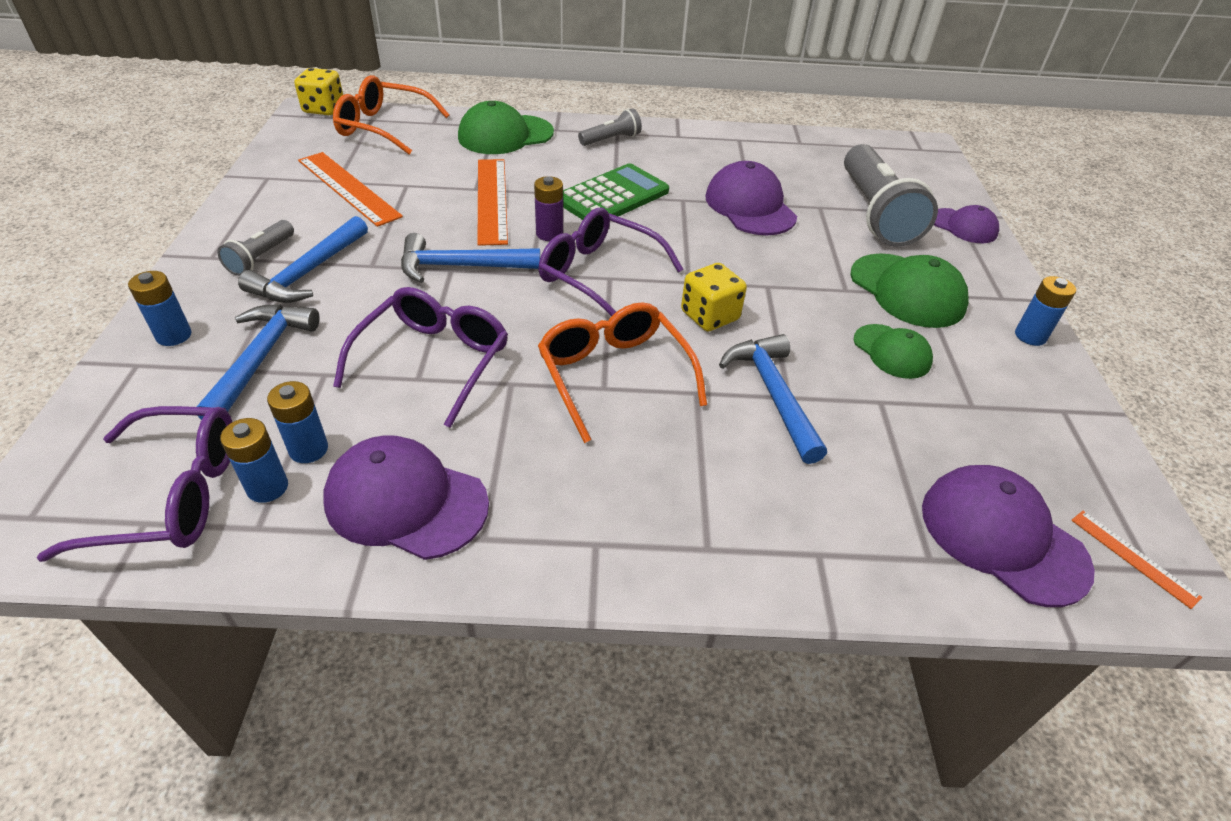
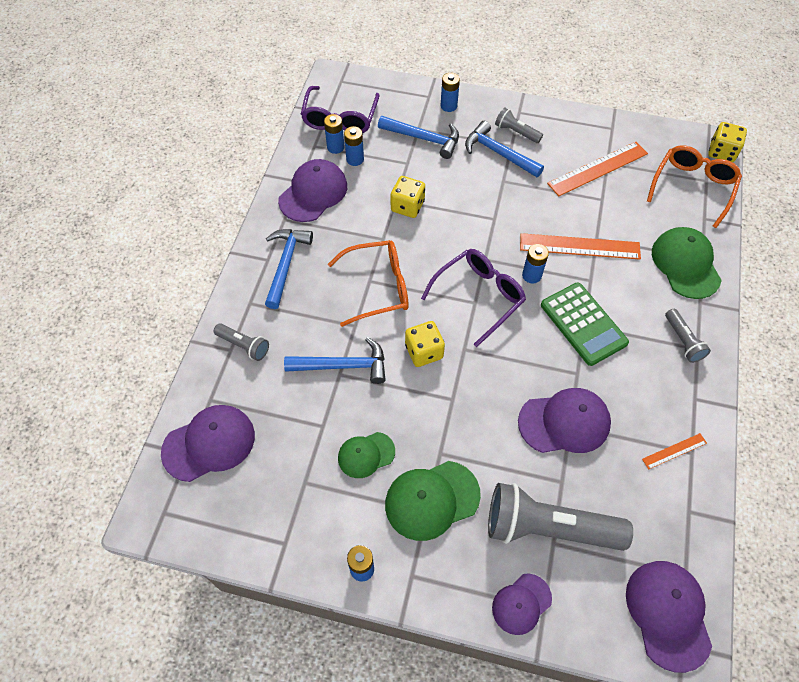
camera: 105 degrees right, 15 degrees up
purple glasses [333,287,508,428] -> yellow dice [390,176,425,218]
blue hammer [401,233,540,283] -> blue hammer moved to [265,229,313,309]
purple battery [534,176,563,241] -> blue battery [522,244,549,284]
orange ruler [1071,511,1202,609] -> orange ruler moved to [642,433,707,470]
none -> grey flashlight [214,323,269,361]
none -> purple cap [626,561,712,673]

